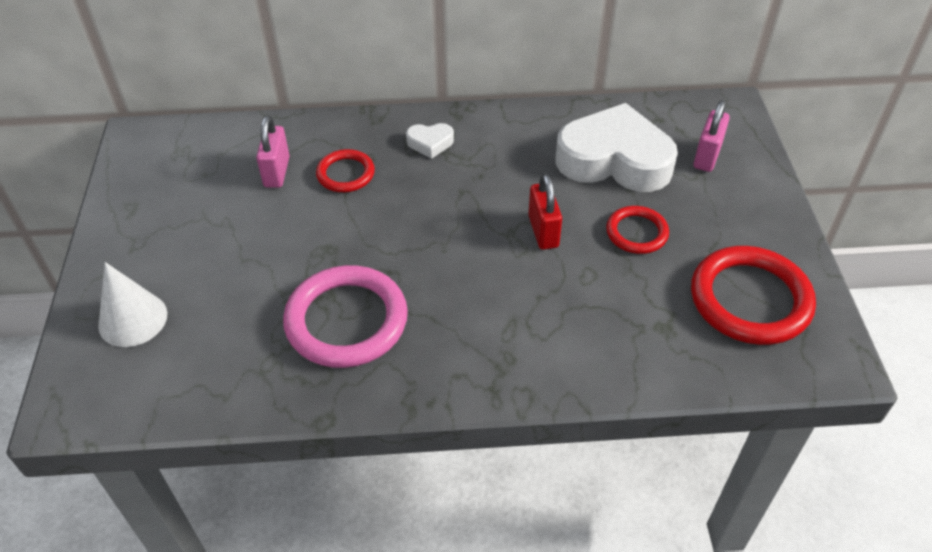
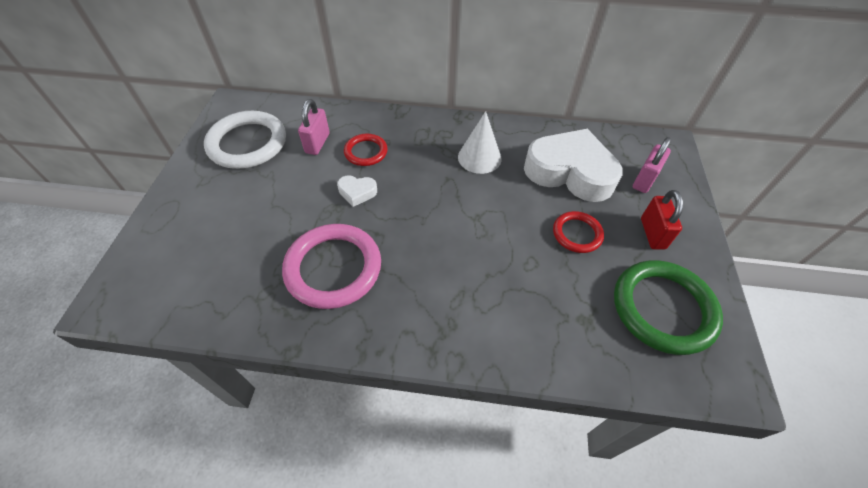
camera: 10 degrees right, 5 degrees up
white cone [98,262,167,347] -> white cone moved to [458,111,502,174]
white heart [406,123,454,159] -> white heart moved to [337,175,377,207]
red padlock [528,174,562,250] -> red padlock moved to [641,190,683,250]
red ring [691,246,816,345] -> green ring [614,260,723,355]
none -> white ring [204,111,286,169]

